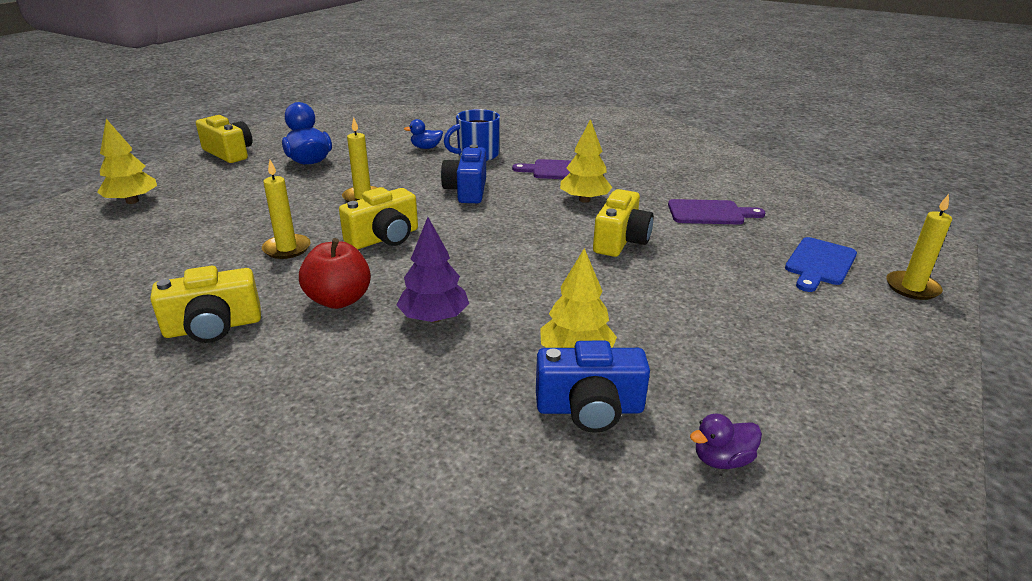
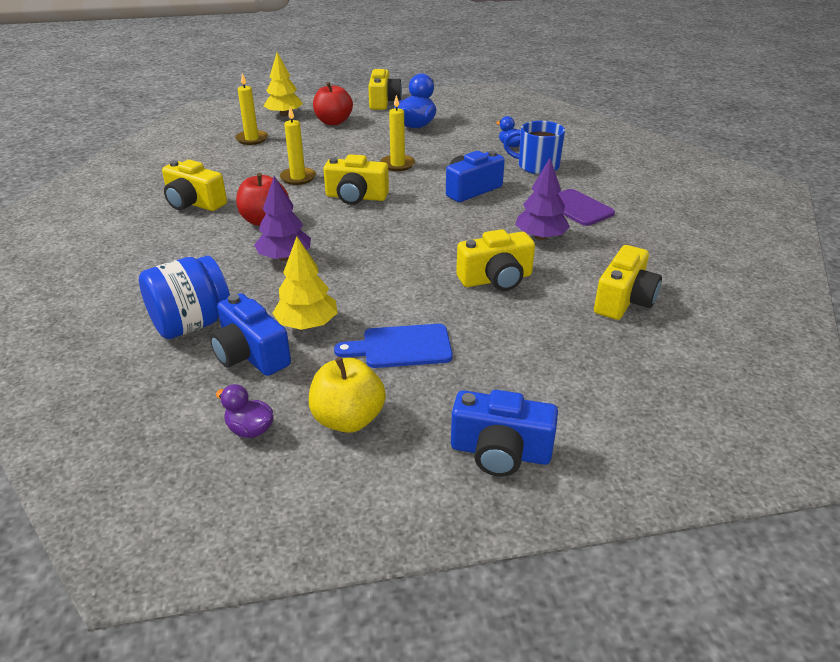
camera: 50 degrees right, 5 degrees up
yellow tree [560,119,613,203] -> purple tree [515,158,570,240]
purple cutting board [668,199,765,225] -> yellow camera [594,245,662,320]
blue cutting board [785,237,857,292] -> blue cutting board moved to [334,324,453,368]
yellow candle [886,194,952,300] -> yellow candle moved to [235,73,268,145]
none -> blue jar [139,255,230,339]
none -> yellow apple [309,357,386,433]
none -> red apple [313,82,353,125]
none -> blue camera [451,390,558,477]

